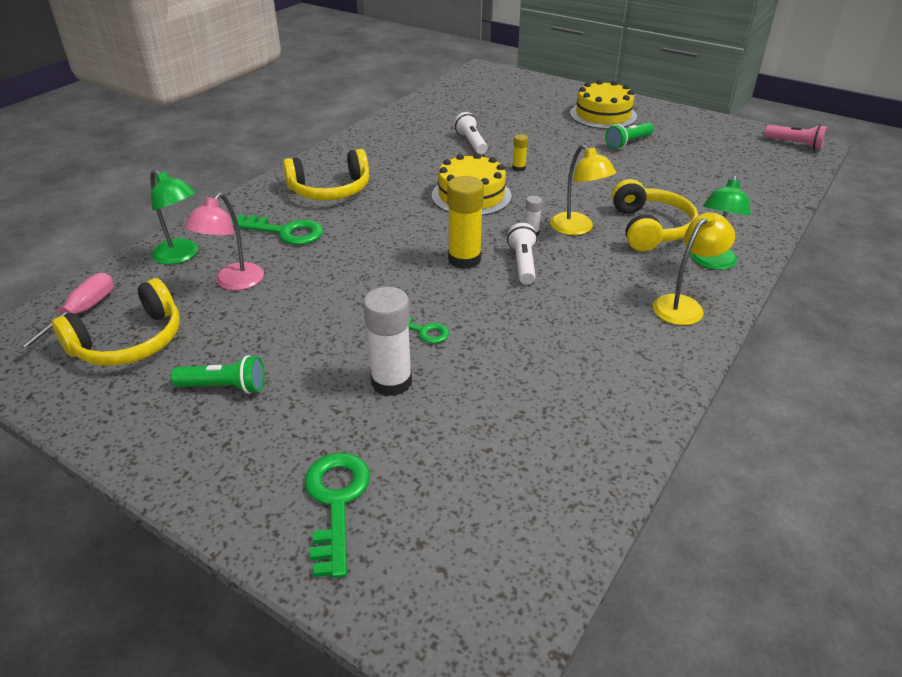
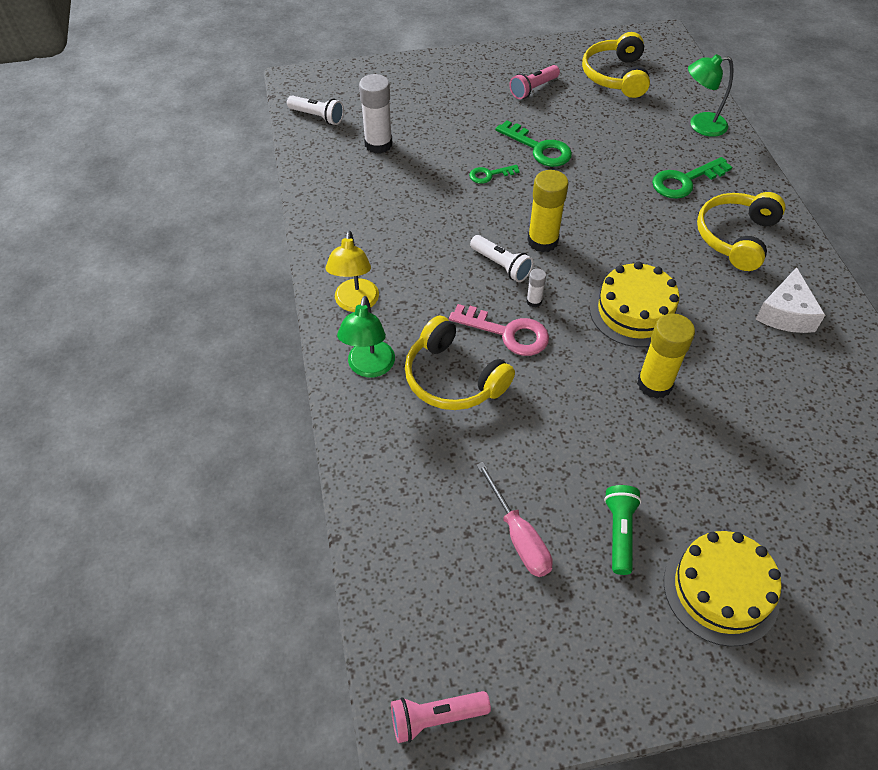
camera: 135 degrees right, 15 degrees up
pink screwdriver [15,273,113,353] -> pink screwdriver moved to [477,462,553,577]
green flashlight [170,355,265,394] -> pink flashlight [509,65,560,99]
pink lamp [184,193,264,290] -> none
green key [305,453,370,578] -> green key moved to [496,120,572,167]
white glue stick [363,287,412,396] -> white glue stick moved to [359,74,392,154]
white flashlight [454,112,488,154] -> white flashlight moved to [287,95,344,125]
yellow glue stick [512,134,528,172] -> yellow glue stick [637,313,695,399], size x2.08
yellow lamp [550,144,616,235] -> pink key [449,304,549,356]
green lamp [691,175,751,270] -> green lamp turned 150 degrees counterclockwise [337,296,395,378]
none -> white cheese [756,267,825,333]

